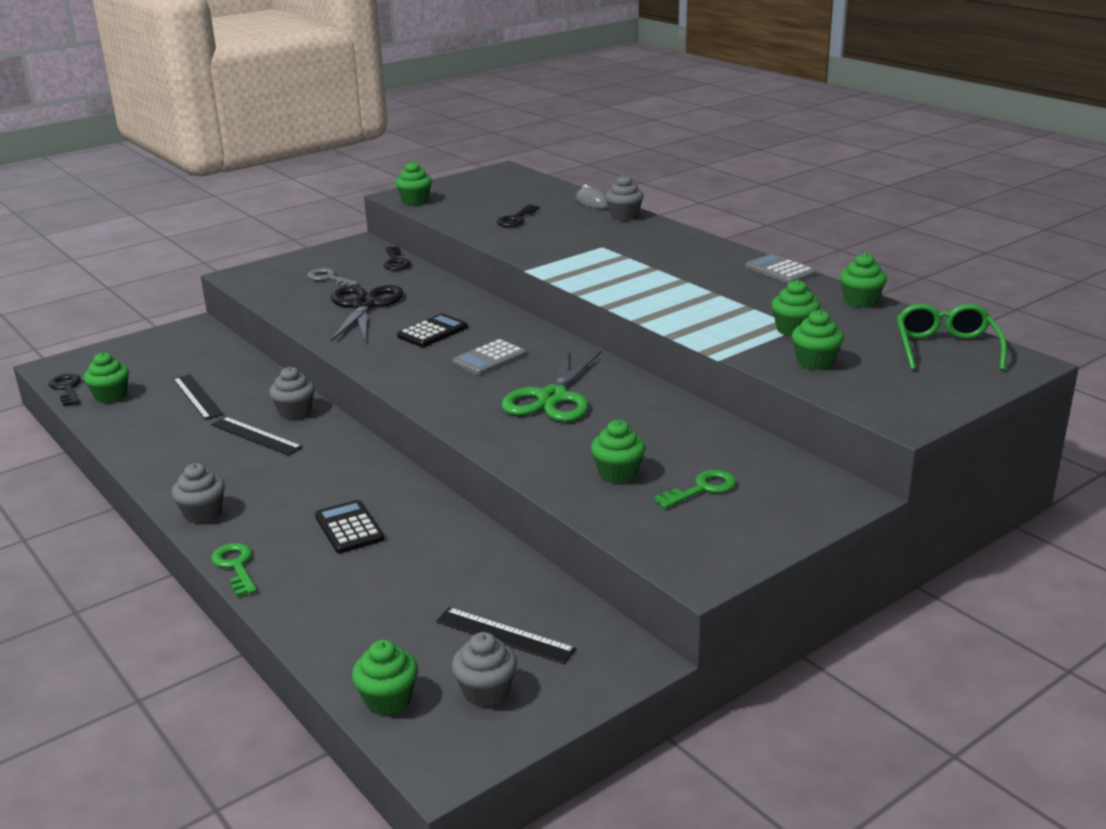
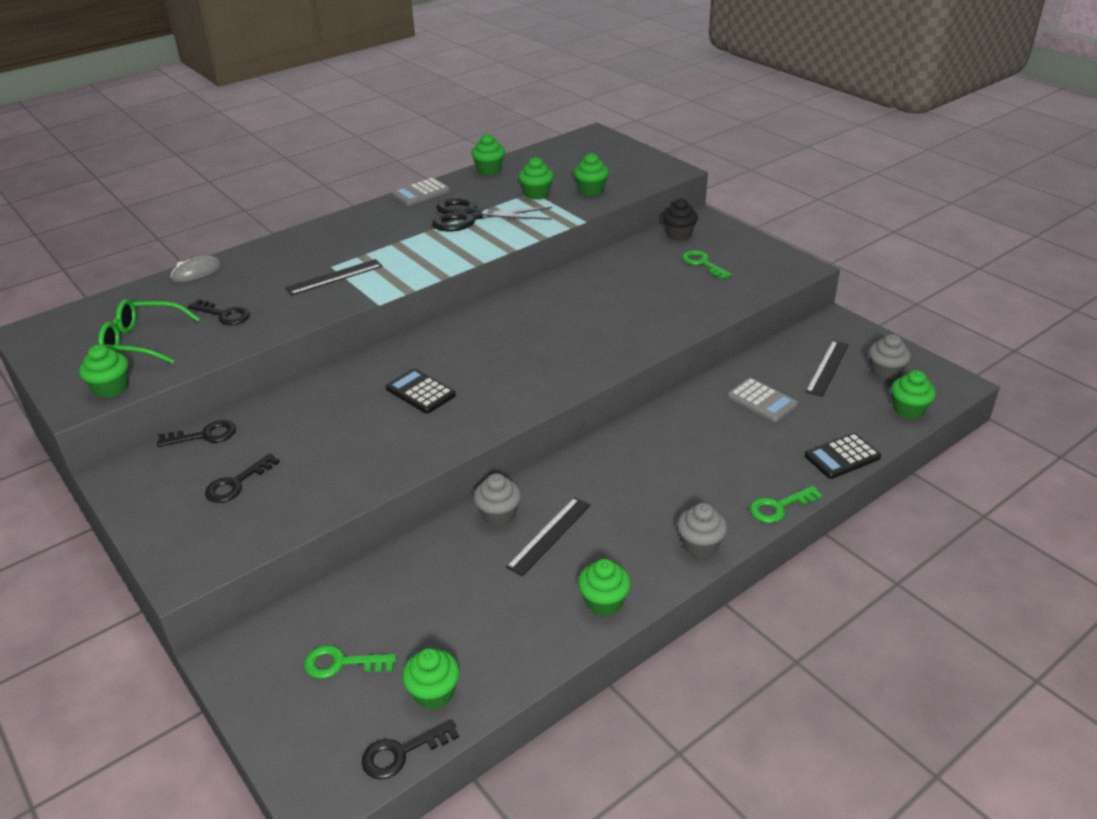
camera: 90 degrees left, 10 degrees up
black ruler [173,374,223,420] -> black ruler moved to [285,259,383,295]
grey key [307,268,359,287] -> black key [205,453,279,503]
black calculator [315,500,384,553] -> black calculator moved to [805,433,881,479]
black scissors [331,285,404,341] -> black scissors moved to [432,198,552,231]
grey calculator [452,339,527,375] -> grey calculator moved to [727,378,798,422]
green scissors [501,350,601,422] -> none
green cupcake [591,420,645,484] -> green cupcake moved to [578,559,631,616]
grey cupcake [605,175,644,221] -> none
green glasses [897,304,1007,371] -> green glasses moved to [98,299,200,364]
none -> green key [304,645,396,679]
none -> black cupcake [662,198,698,240]

